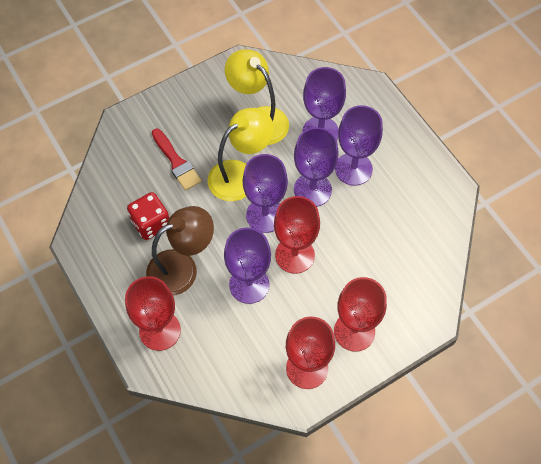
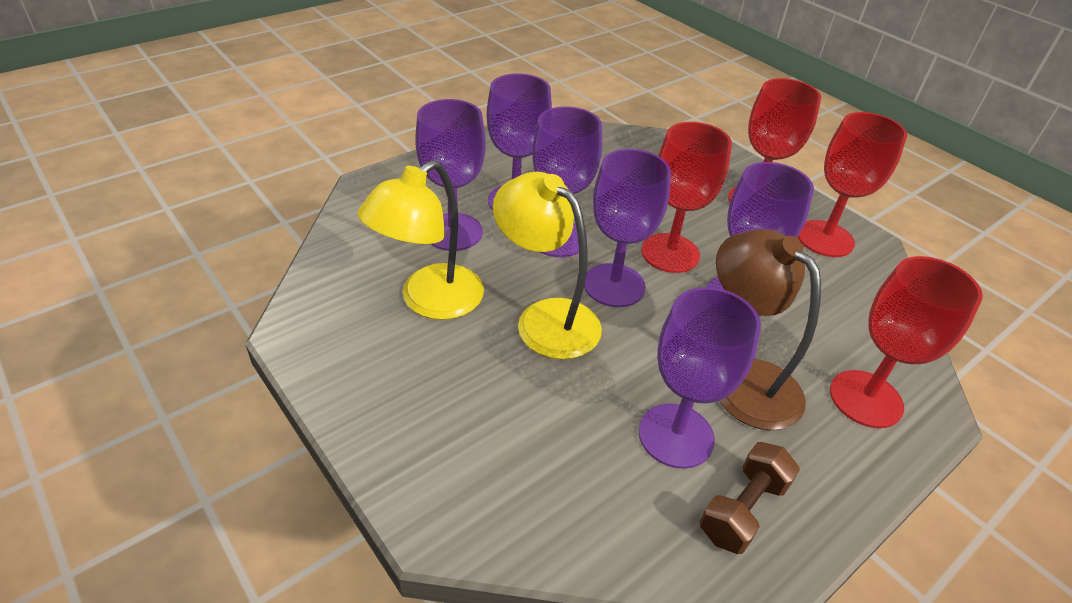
camera: 100 degrees left, 20 degrees down
red dice [127,192,169,240] -> purple goblet [639,287,761,469]
red brush [152,129,201,191] -> none
none -> brown dumbbell [700,442,800,554]

